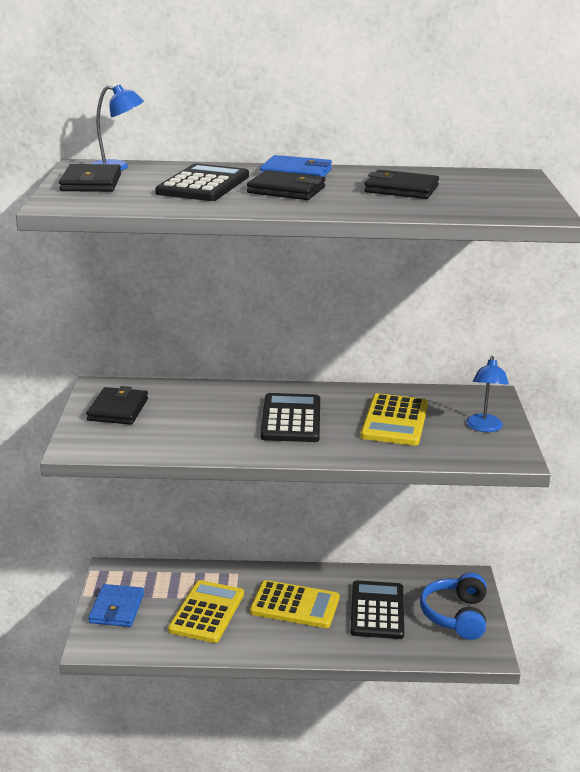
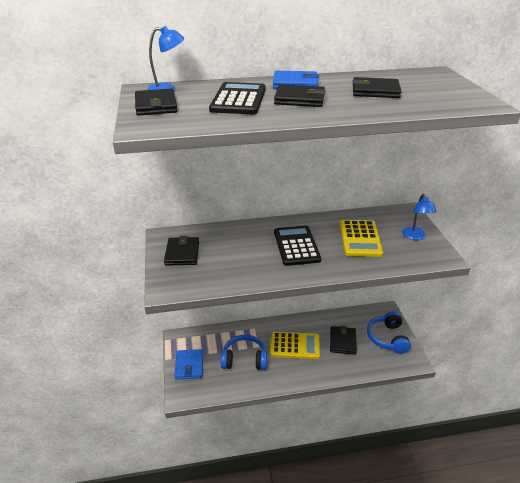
camera: 10 degrees left, 10 degrees up
yellow calculator [168,580,244,643] -> blue headphones [221,335,267,370]
black calculator [350,580,404,639] -> black wallet [330,326,357,355]

